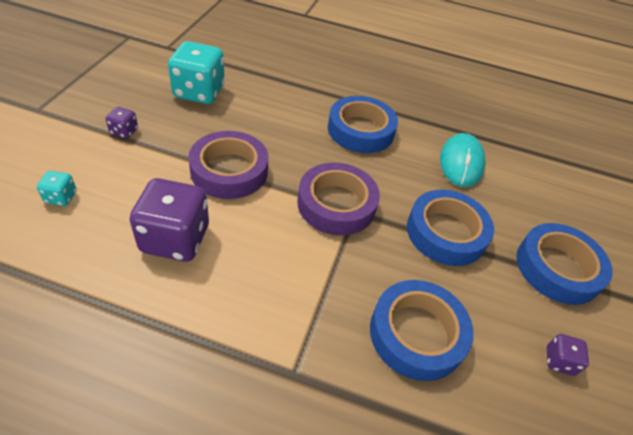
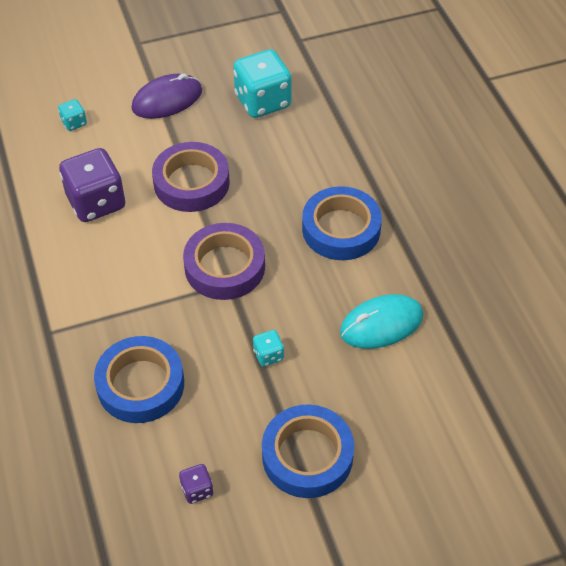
camera: 60 degrees right, 5 degrees up
purple dice [106,107,138,139] -> purple mouse [131,73,202,119]
blue tape [407,190,494,266] -> turquoise dice [253,330,284,367]

